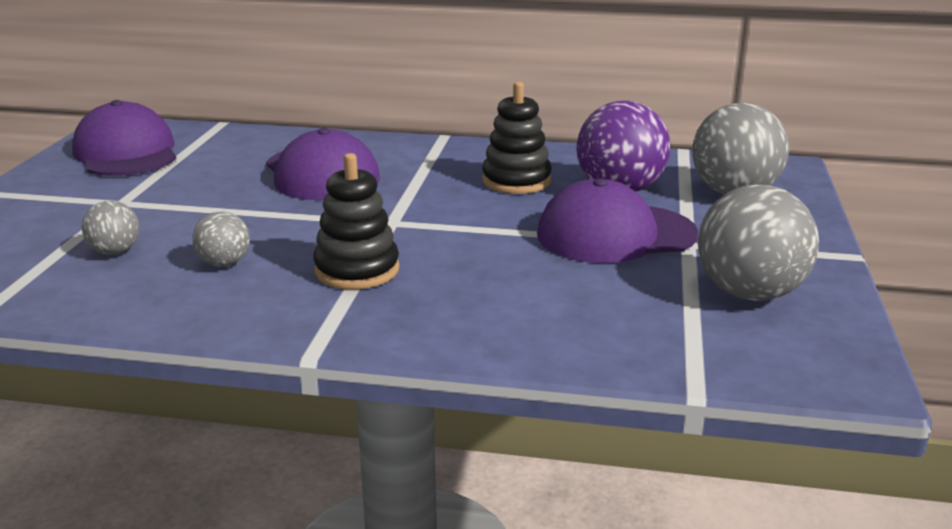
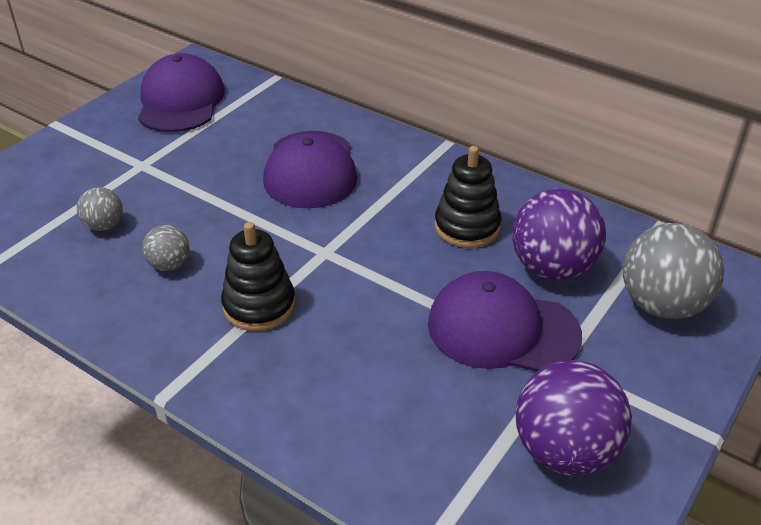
camera: 25 degrees right, 15 degrees up
grey ball [698,185,819,301] -> purple ball [516,360,632,476]

